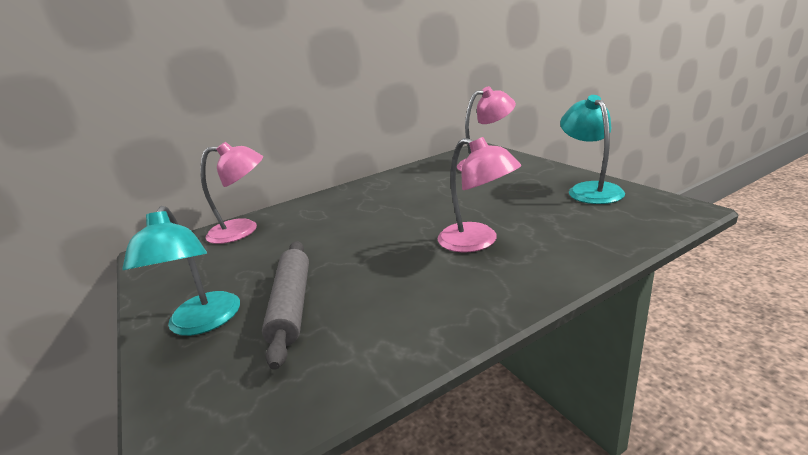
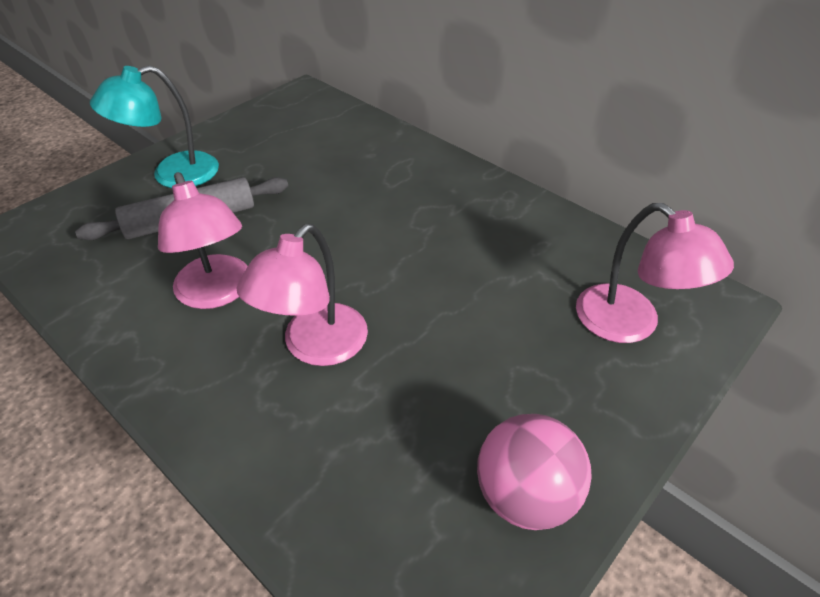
camera: 70 degrees right, 20 degrees up
pink lamp [200,142,263,244] -> pink lamp moved to [158,172,248,309]
turquoise lamp [560,95,625,204] -> pink ball [477,414,592,530]

